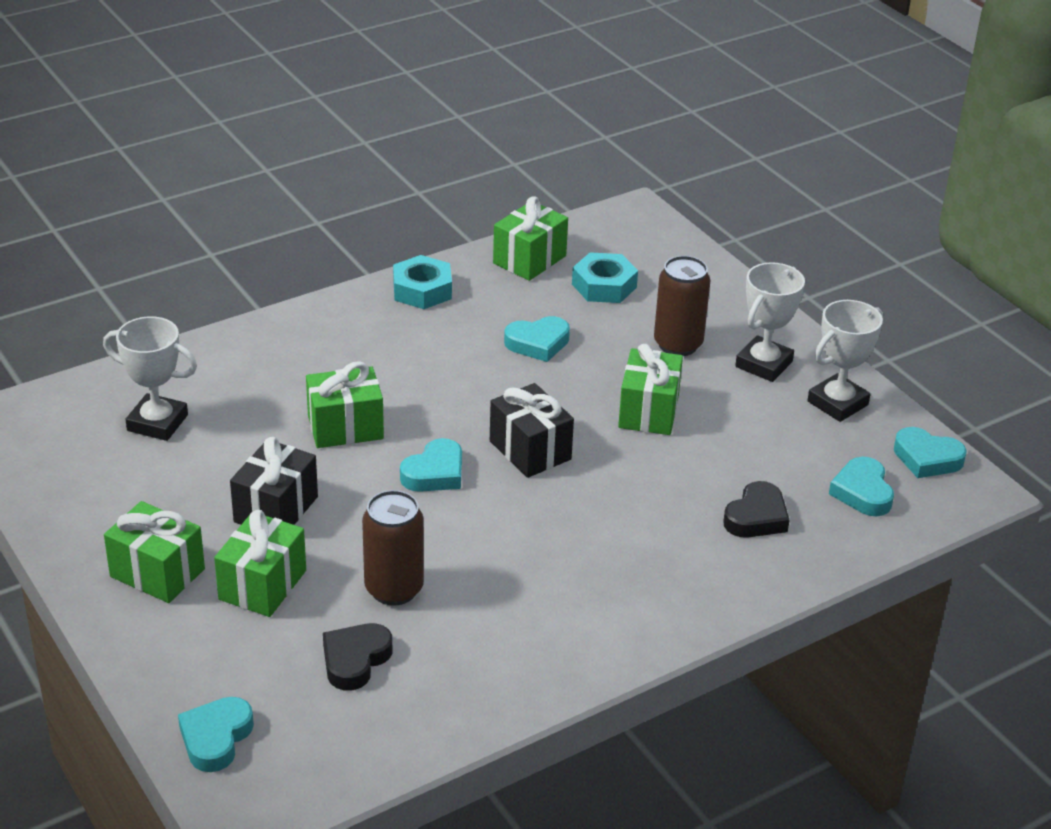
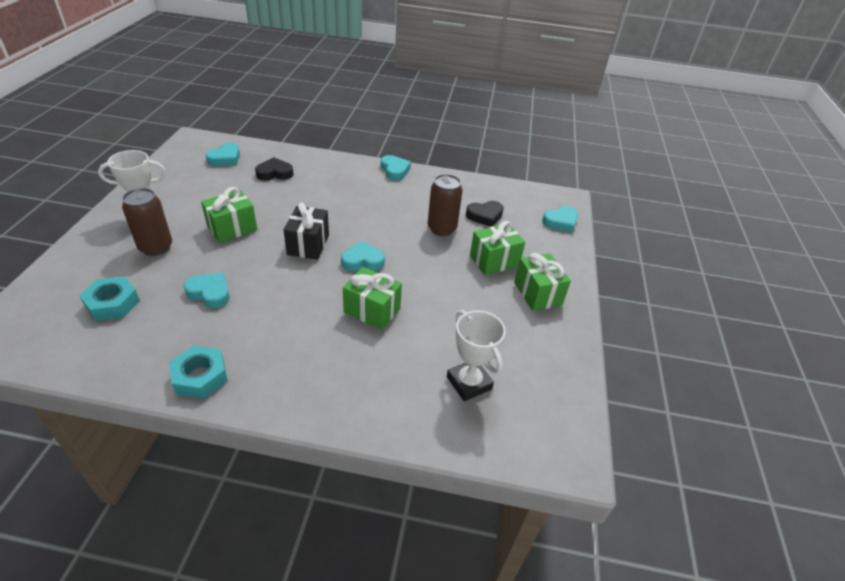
camera: 140 degrees left, 5 degrees up
black gift [230,437,318,525] -> none
green gift [493,196,568,281] -> none
white trophy [807,300,883,422] -> none
turquoise heart [894,427,967,478] -> turquoise heart moved to [381,155,411,181]

